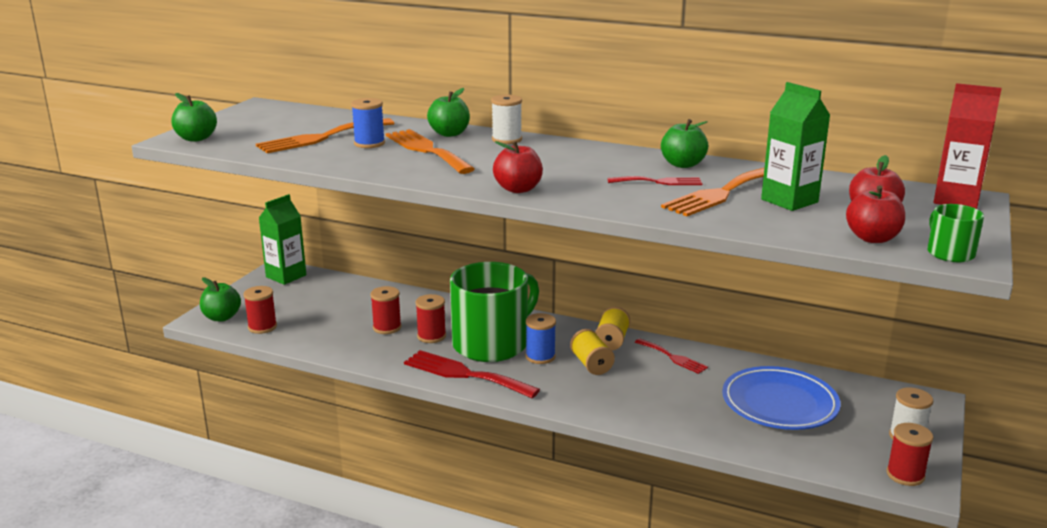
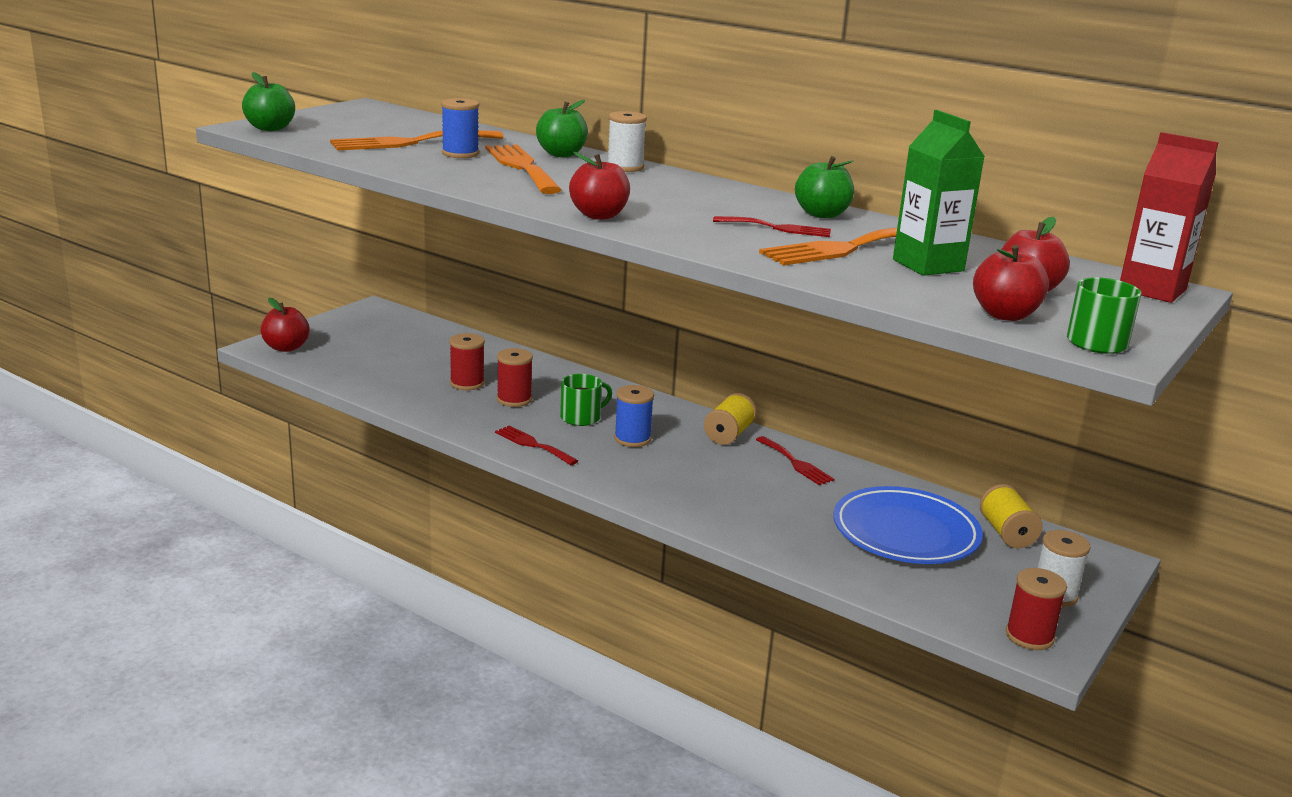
camera: 10 degrees right, 0 degrees up
green apple [200,278,241,321] -> red apple [260,298,310,352]
red spool [243,286,277,334] -> none
green carton [259,194,306,285] -> none
red fork [404,350,540,398] -> red fork [495,425,578,465], size x0.58
green mug [450,262,539,362] -> green mug [560,374,612,426], size x0.43
yellow spool [570,329,615,375] -> yellow spool moved to [980,484,1043,548]

